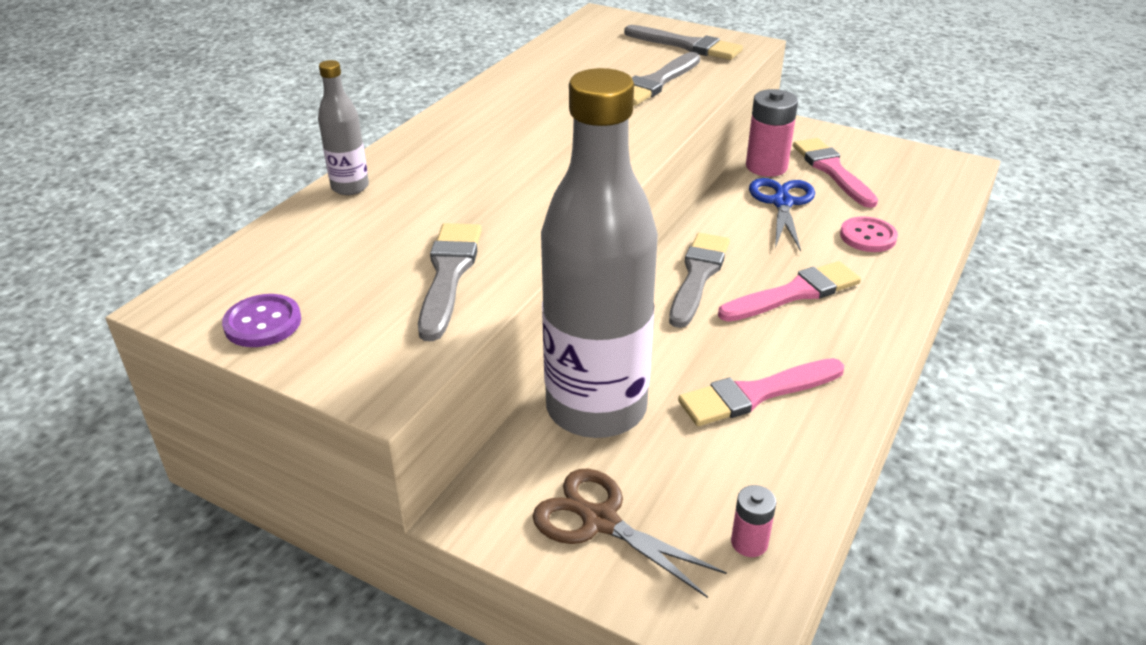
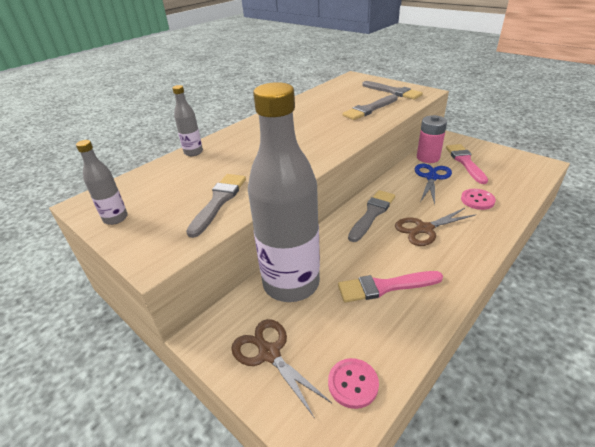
camera: 15 degrees right, 0 degrees up
purple button [222,294,301,347] -> grey bottle [76,140,128,225]
pink brush [718,261,861,322] -> brown scissors [395,208,475,246]
pink battery [731,485,777,557] -> pink button [328,358,379,409]

